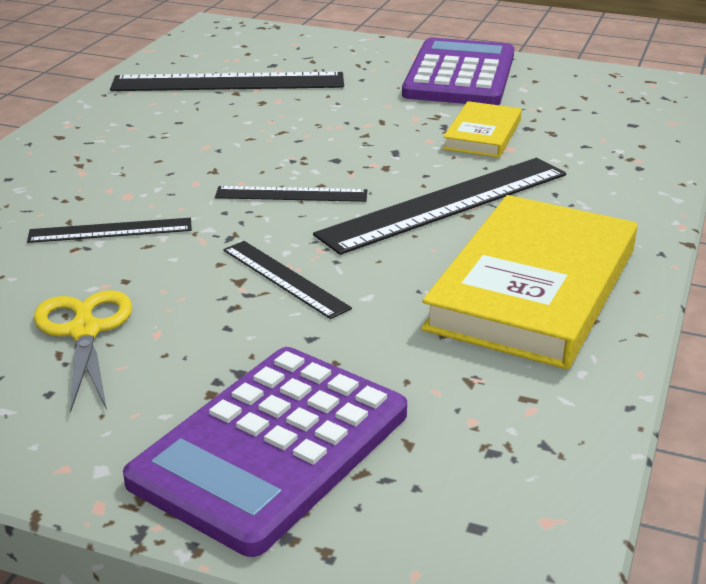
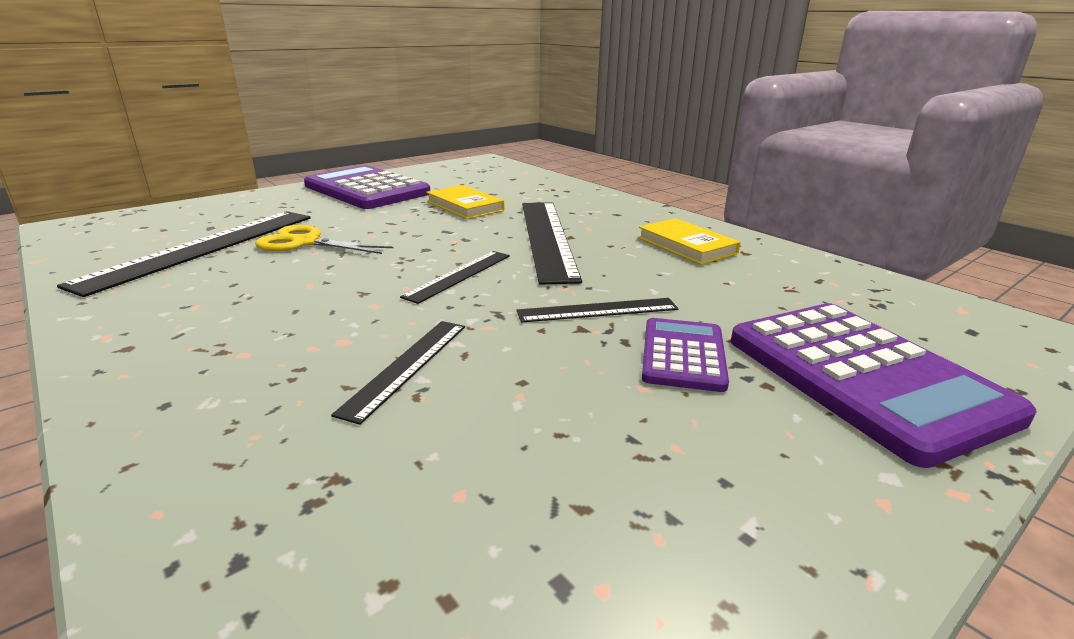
camera: 60 degrees left, 5 degrees down
yellow scissors [34,290,132,413] -> yellow scissors moved to [255,225,393,254]
yellow book [421,195,637,369] -> yellow book [638,218,741,265], size x0.51
none -> purple calculator [642,318,729,392]

